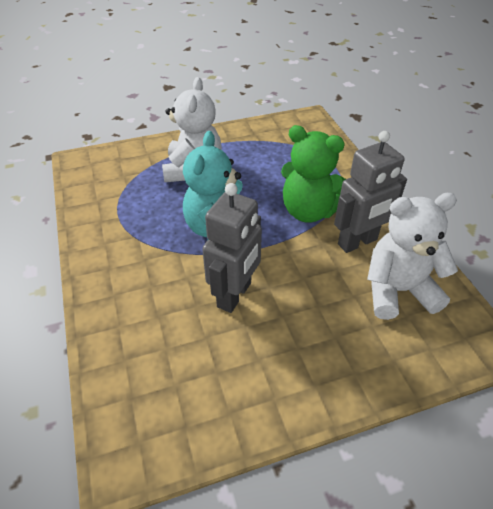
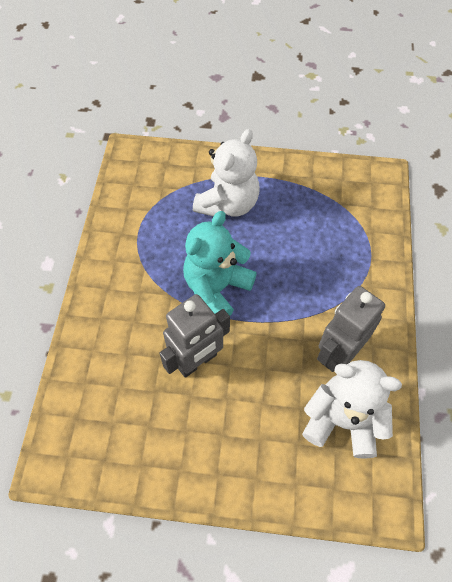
camera: 25 degrees right, 15 degrees up
green teddy bear [281,125,346,223] -> none
grey robot [334,131,407,253] -> grey robot turned 135 degrees clockwise [317,286,385,372]

